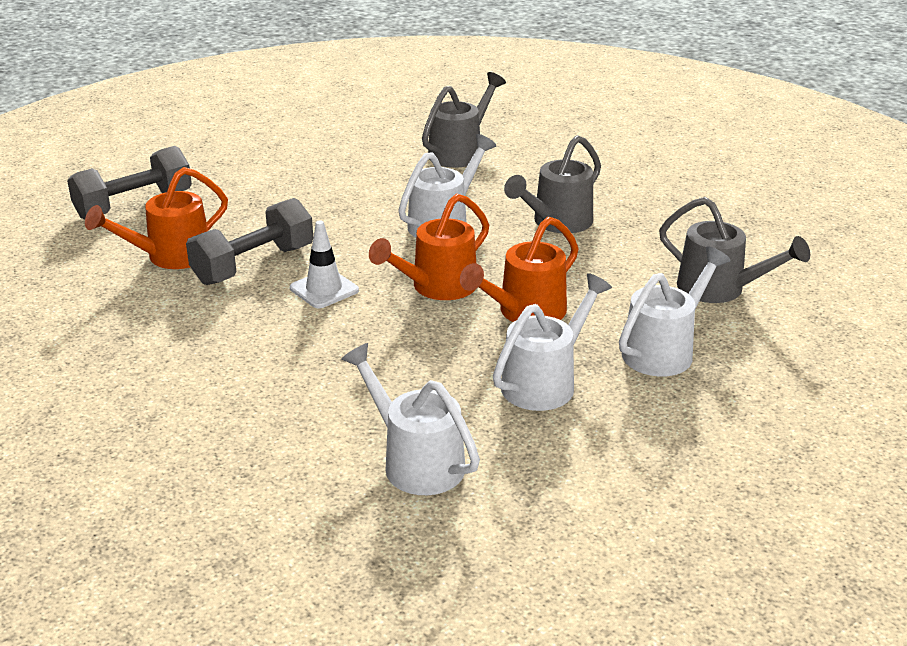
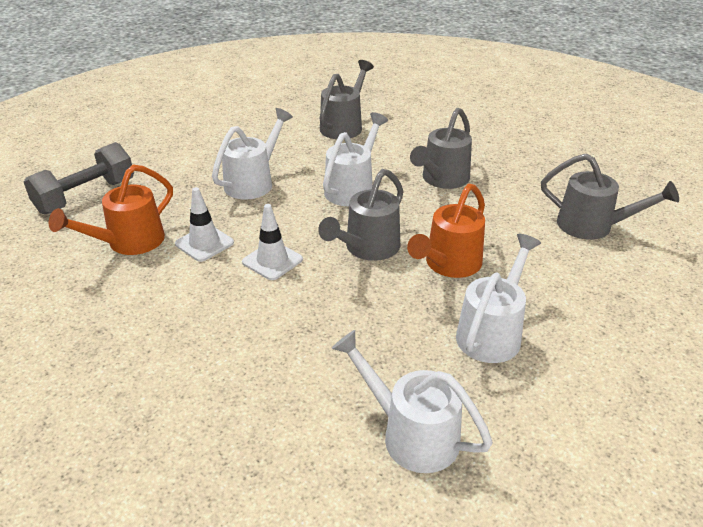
camera: 10 degrees left, 5 degrees up
grey dumbbell [186,198,313,285] -> white traffic cone [175,187,234,262]
orange watering can [369,194,489,300] -> grey watering can [318,169,404,261]
white watering can [619,246,731,376] -> white watering can moved to [212,108,293,200]

